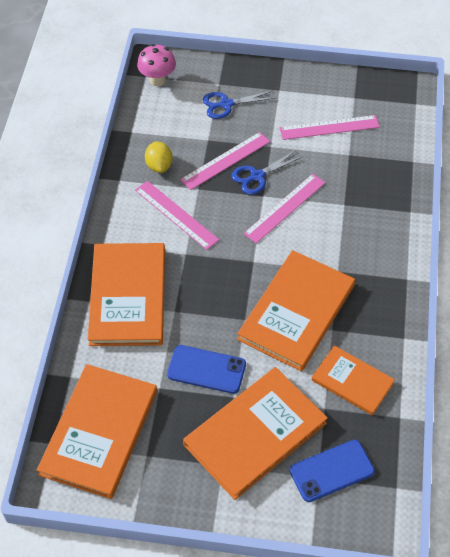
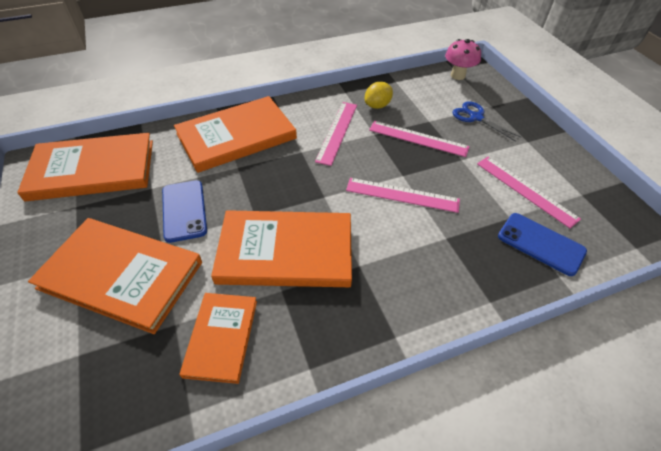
camera: 60 degrees right, 5 degrees down
blue scissors [231,150,303,195] -> none
blue phone [290,440,375,502] -> blue phone moved to [498,213,587,276]

